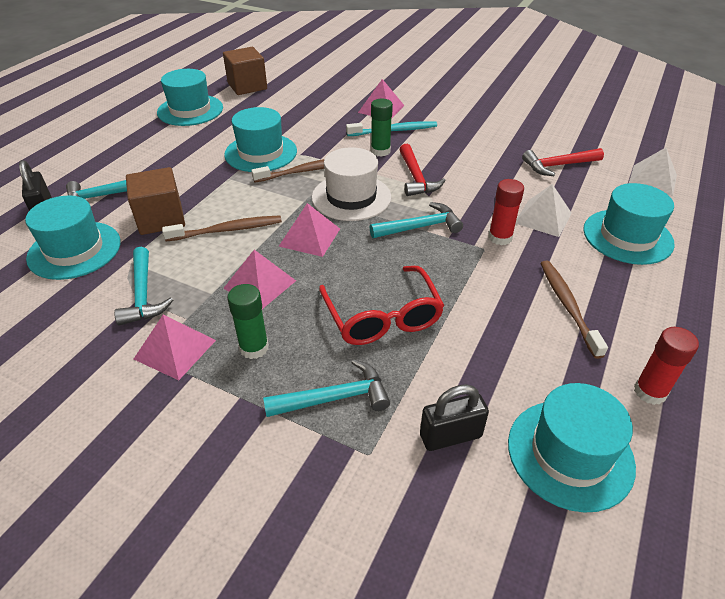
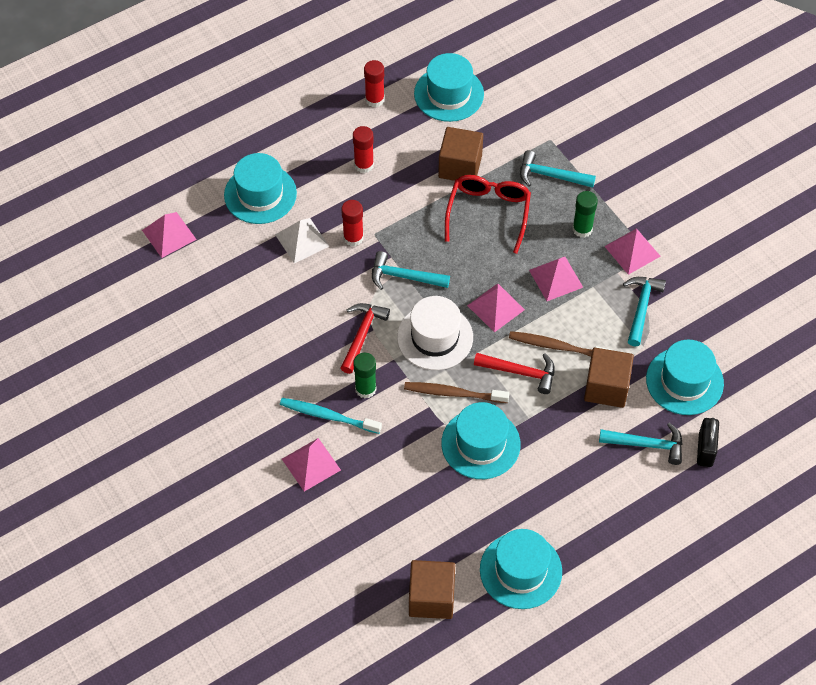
camera: 150 degrees left, 15 degrees up
black padlock [420,384,489,451] -> none
red hammer [522,148,604,176] -> red hammer moved to [474,353,555,394]
brown toothbrush [540,261,608,359] -> red glue stick [353,126,374,173]
white pyramid [629,148,677,196] -> pink pyramid [142,212,197,258]
none -> brown cube [438,127,483,181]

